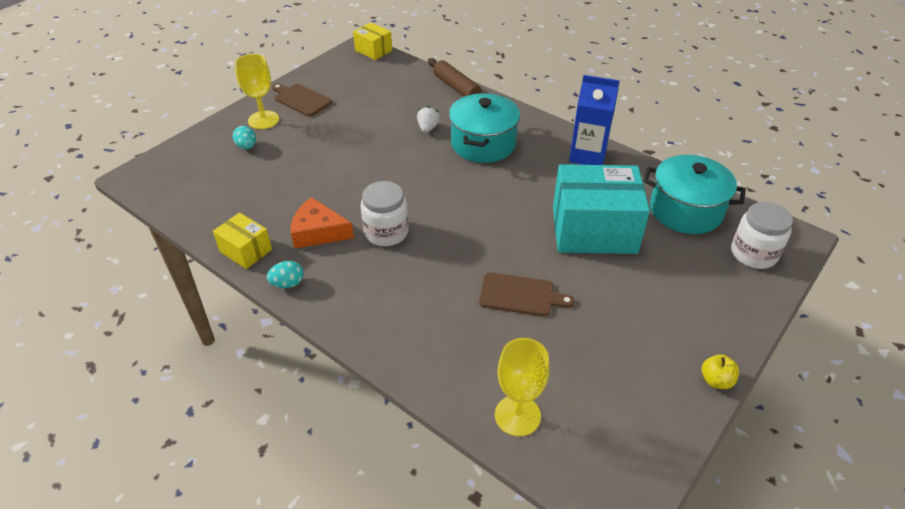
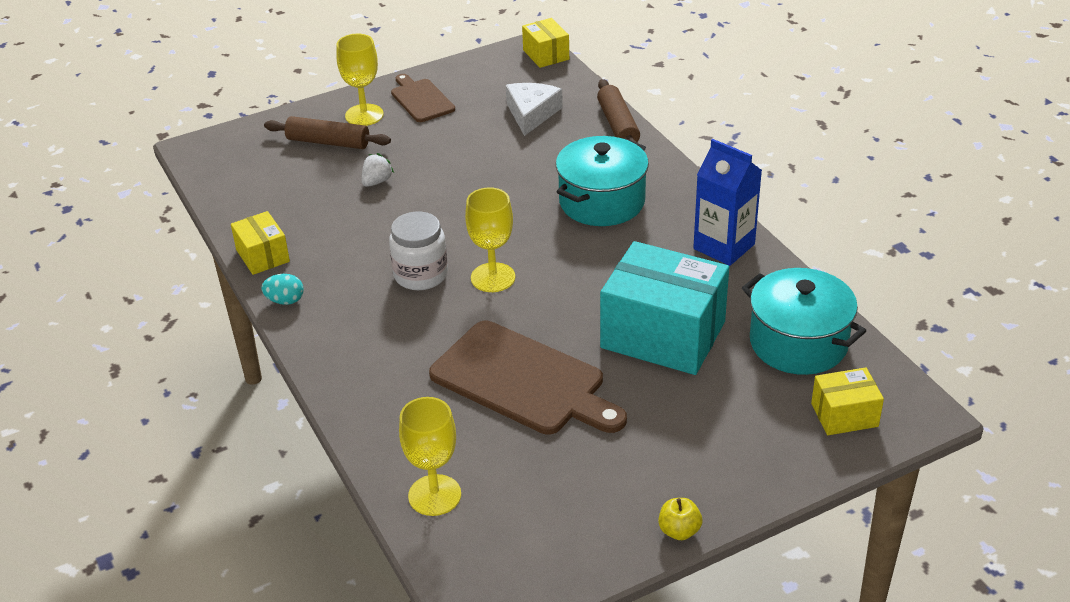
camera: 25 degrees right, 5 degrees down
turquoise egg [233,126,256,149] -> brown rolling pin [264,116,391,149]
orange cheese [291,197,354,249] -> none
white strawberry [417,106,440,133] -> white strawberry moved to [361,153,394,187]
brown cutting board [479,272,575,316] -> brown cutting board [429,321,627,435], size x1.80
white jar [731,202,793,269] -> yellow box [811,367,884,435]
none -> yellow goblet [465,187,515,292]
none -> white cheese [506,83,563,136]

